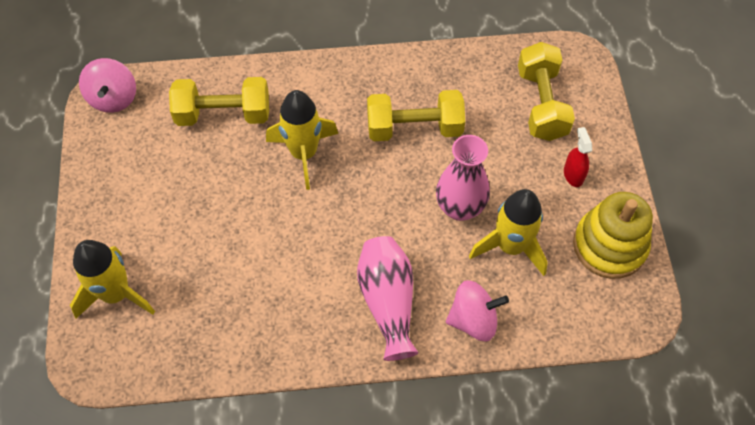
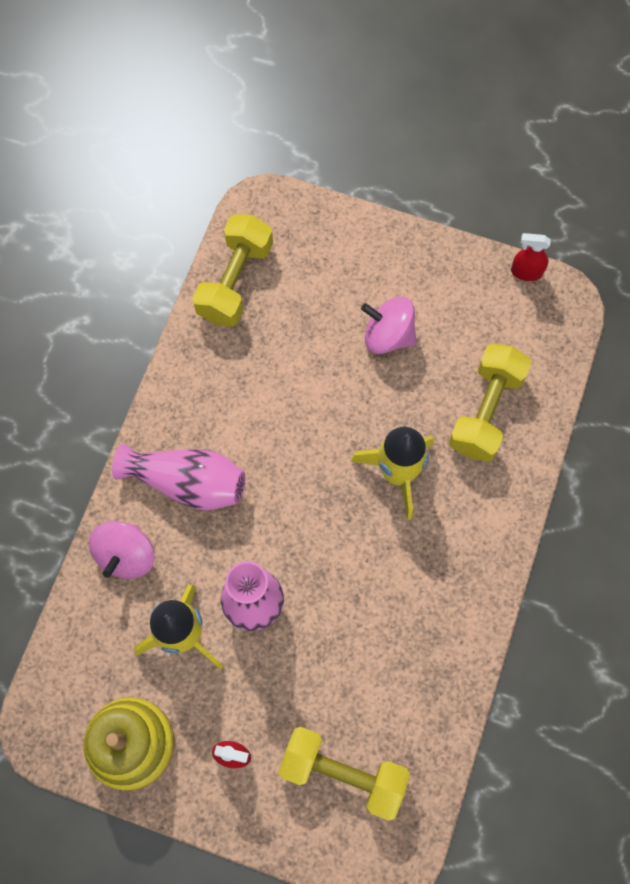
camera: 115 degrees right, 10 degrees up
yellow rocket [70,240,155,318] -> none
pink spinning top [79,58,136,113] -> pink spinning top moved to [361,297,417,354]
yellow dumbbell [367,90,465,141] -> yellow dumbbell moved to [192,214,273,326]
none -> red spray bottle [511,233,551,281]

